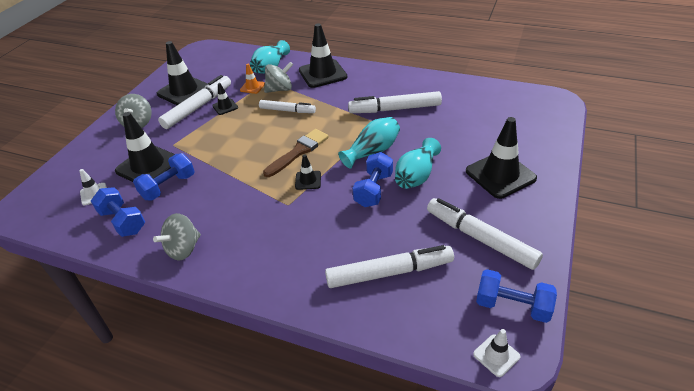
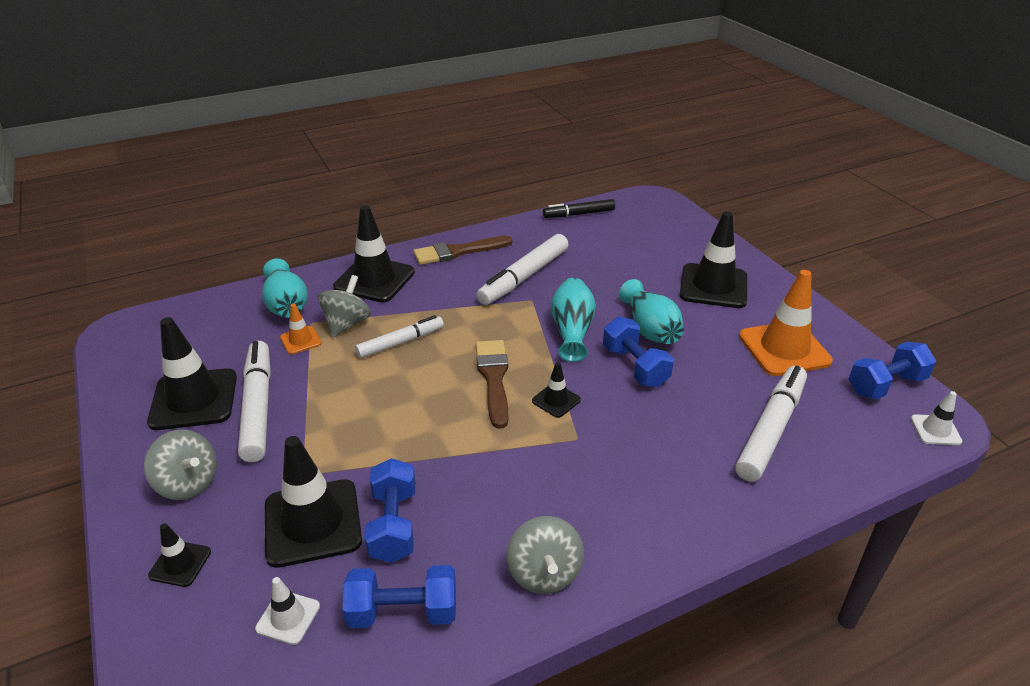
camera: 50 degrees left, 5 degrees down
black traffic cone [212,83,238,115] -> black traffic cone moved to [148,523,211,587]
white marker [427,198,543,270] -> orange traffic cone [739,270,833,376]
none -> brown brush [413,236,513,265]
none -> black marker [543,199,615,218]

